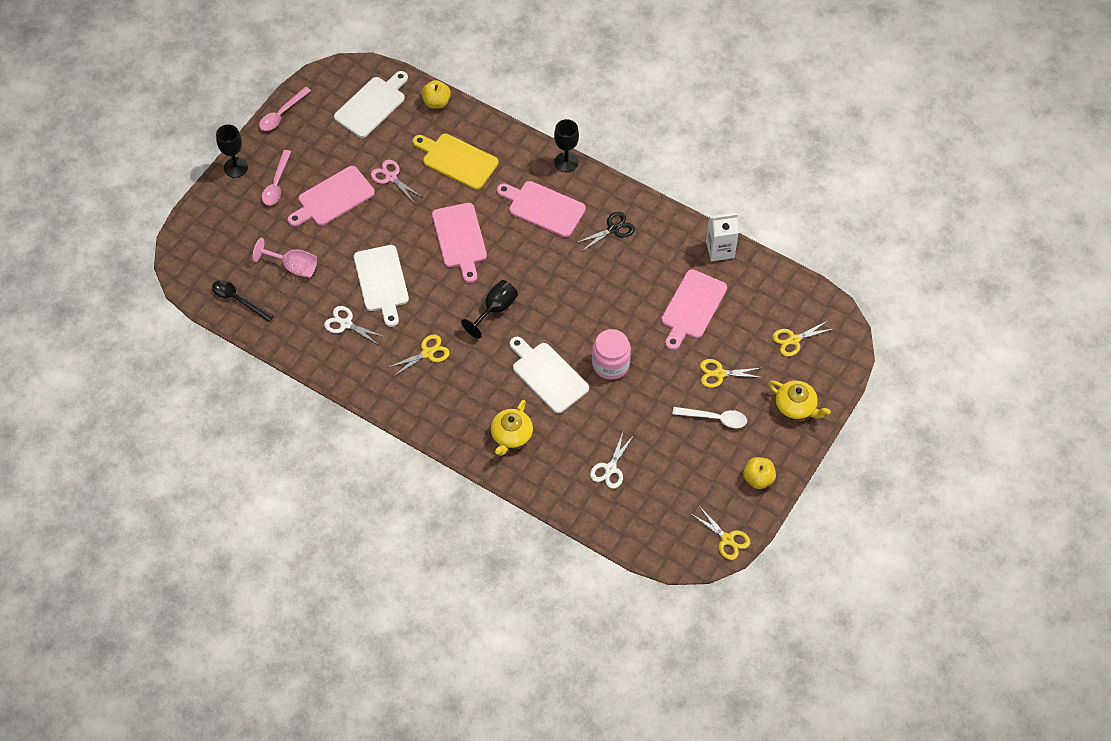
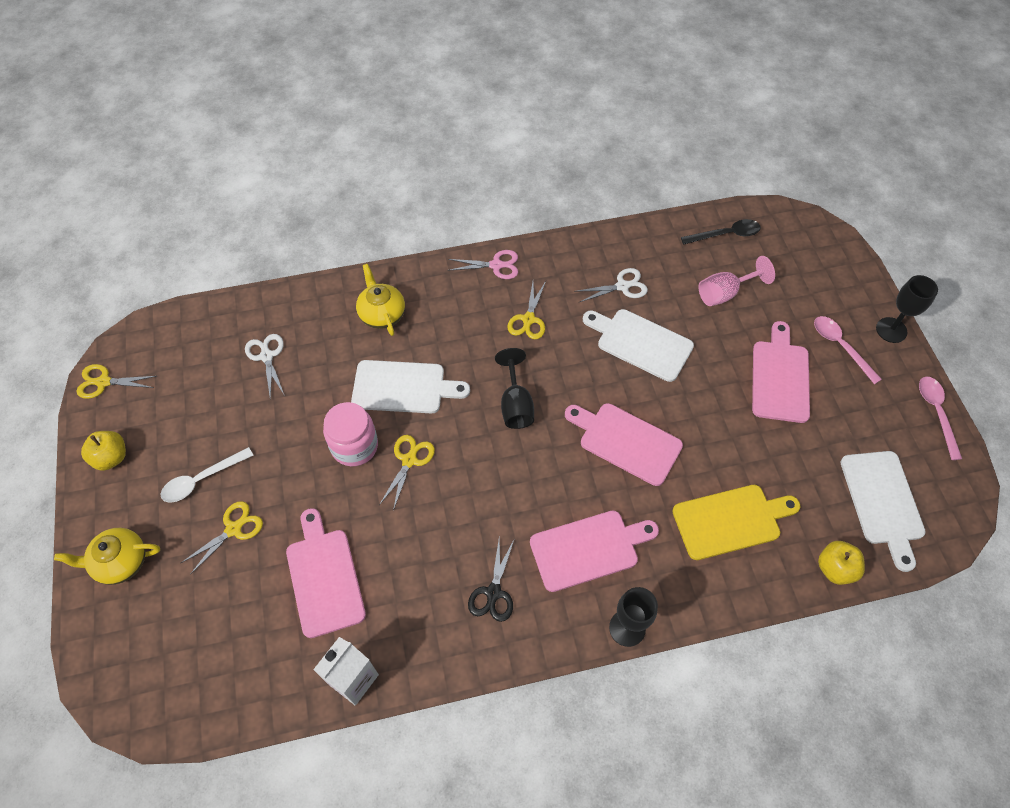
camera: 135 degrees right, 0 degrees up
pink scissors [371,160,423,204] -> pink scissors moved to [448,250,518,279]
yellow scissors [772,320,833,357] -> yellow scissors moved to [379,435,435,511]

